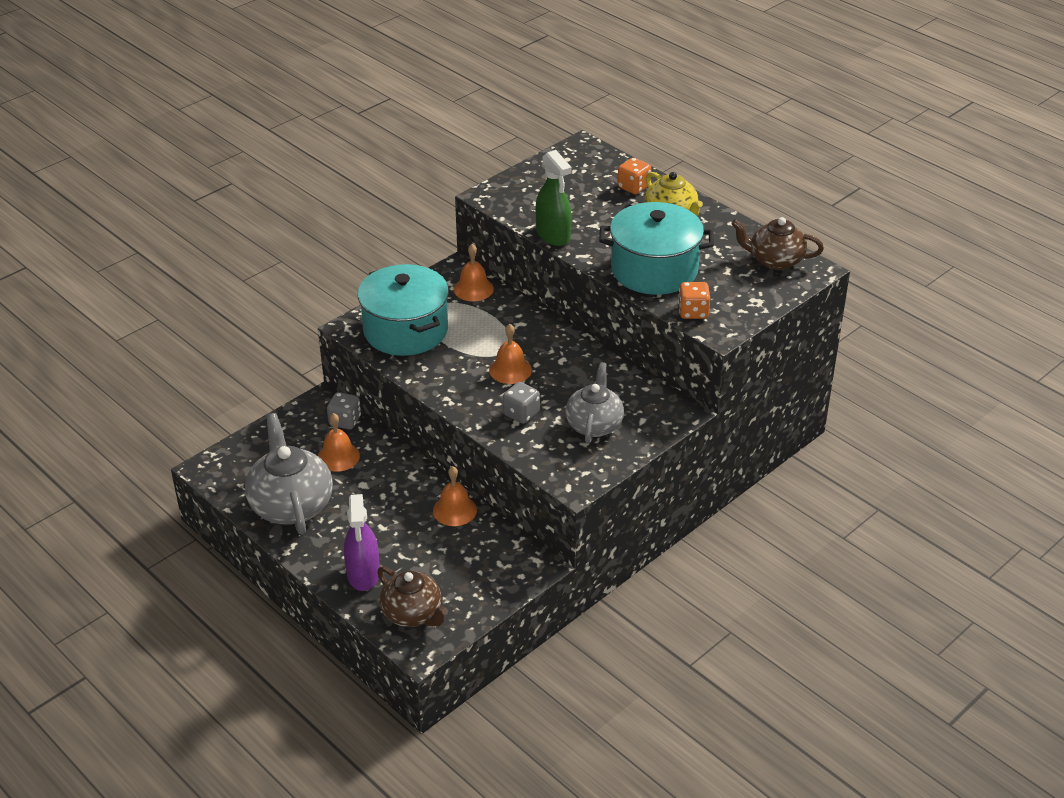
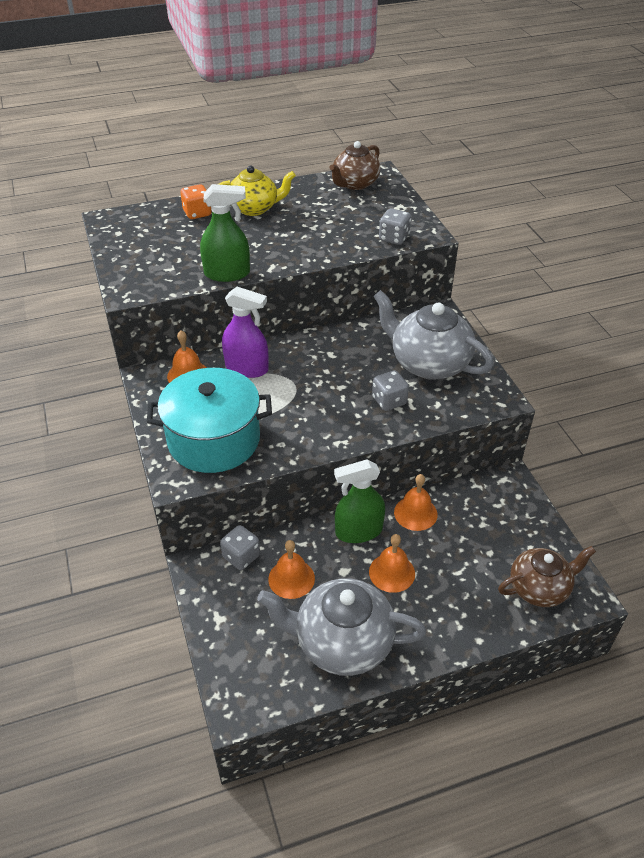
camera: 65 degrees left, 5 degrees up
purple spray bottle [344,494,380,591] -> purple spray bottle moved to [222,287,269,378]
orange bell [489,324,532,384] -> orange bell moved to [369,534,415,593]
grey teapot [565,362,624,444] -> grey teapot [373,290,494,380], size x1.50
turquoise pot [599,202,714,295] -> none
orange dice [678,282,710,319] -> grey dice [379,208,411,245]
none -> green spray bottle [334,459,385,543]

